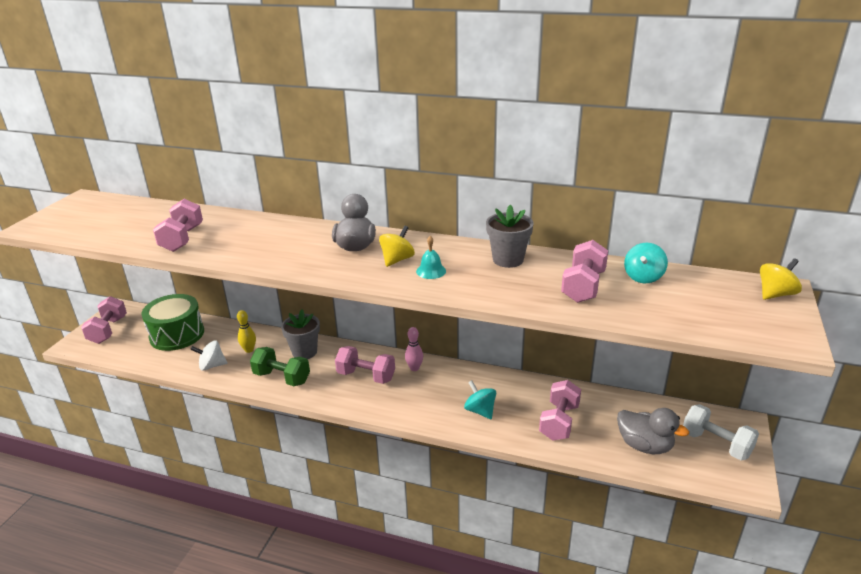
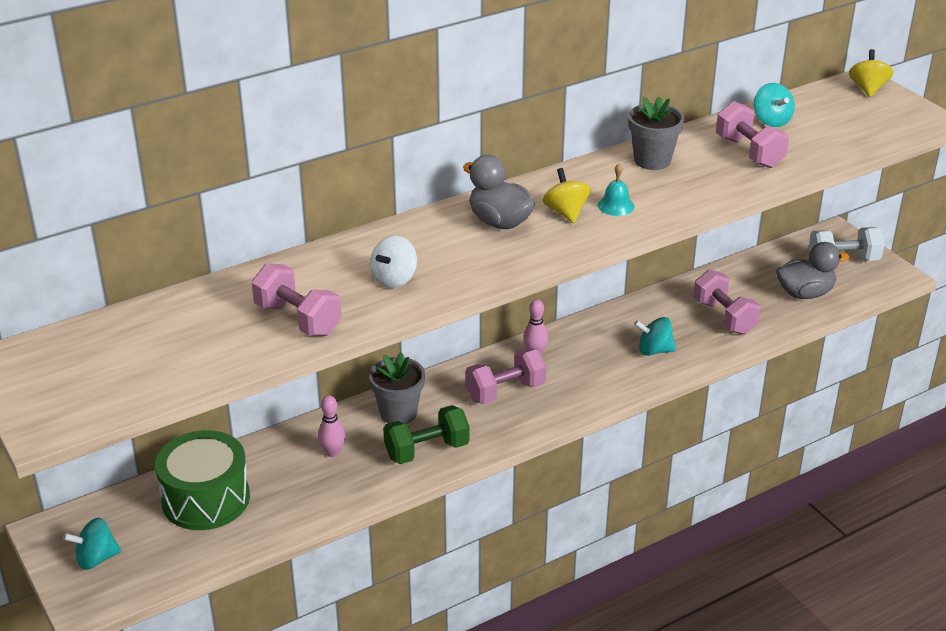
camera: 50 degrees left, 5 degrees up
pink dumbbell [81,296,127,344] -> turquoise spinning top [63,518,121,570]
white spinning top [190,340,228,371] -> white spinning top moved to [370,236,417,288]
yellow bowling pin [237,310,256,353] -> pink bowling pin [318,395,345,457]

